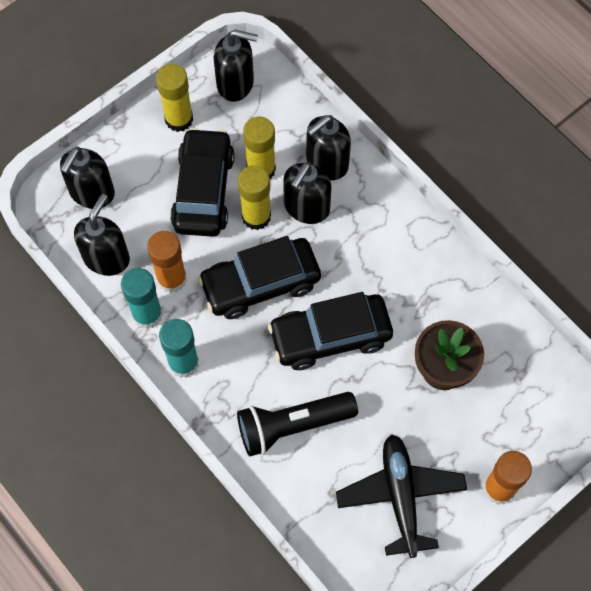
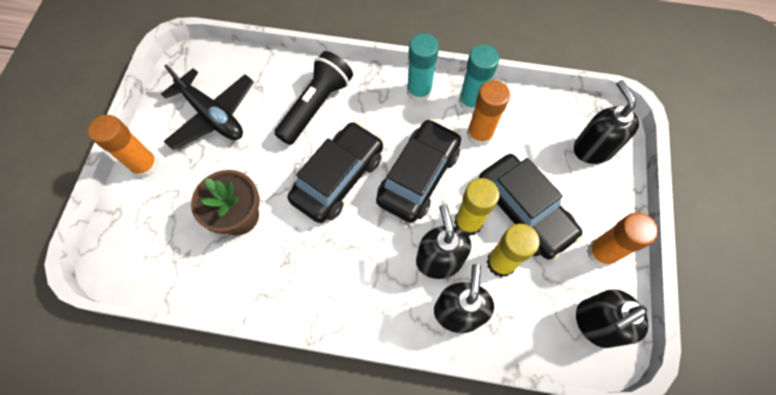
camera: 140 degrees right, 0 degrees up
black soap dispenser [74,194,130,276] -> none
yellow glue stick [156,64,193,132] -> orange glue stick [587,213,658,267]

